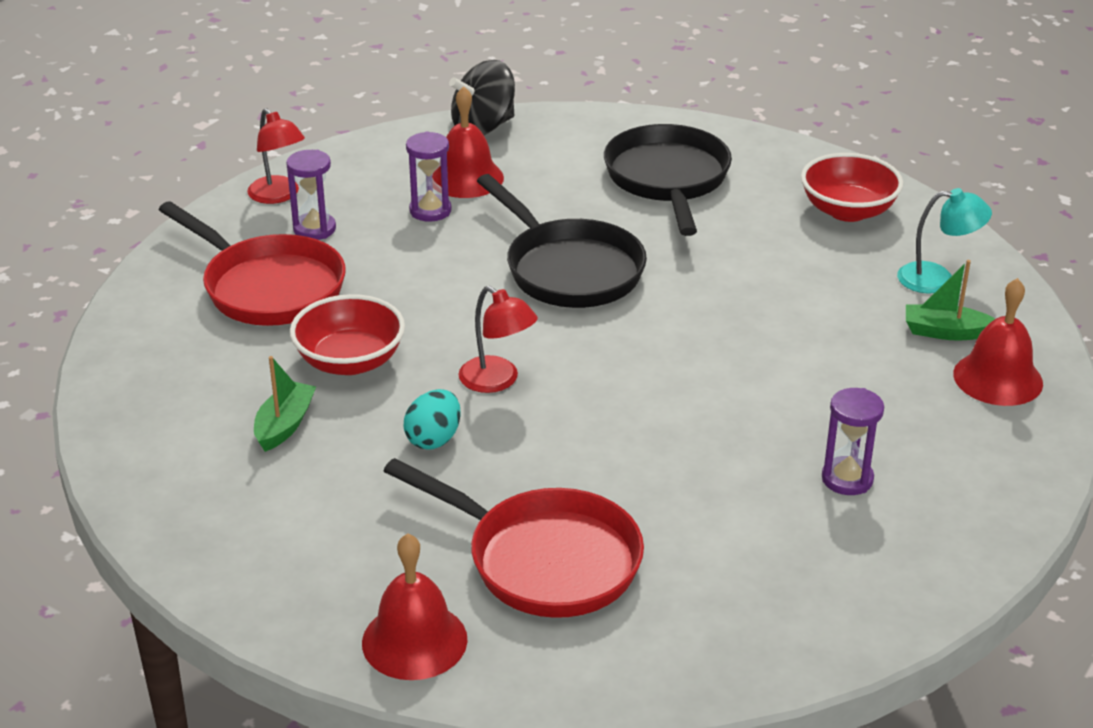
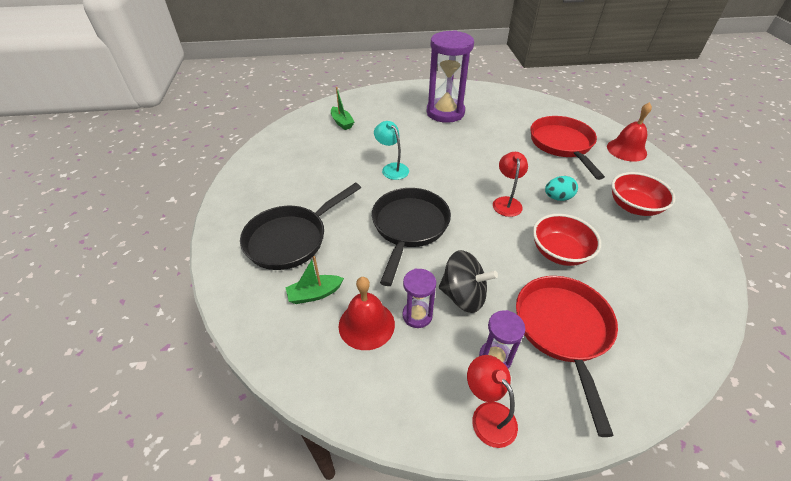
camera: 130 degrees left, 10 degrees up
red lamp [247,108,305,204] -> red lamp turned 45 degrees counterclockwise [467,355,518,448]
green boat [254,356,316,452] -> green boat moved to [285,256,344,304]
black spinning top [449,60,515,135] -> black spinning top moved to [439,250,498,313]
red bowl [801,153,903,222] -> red bowl moved to [611,172,675,216]
purple hourglass [822,388,884,495] -> purple hourglass [427,30,474,123], size x2.07
turquoise lamp [897,188,992,293] -> turquoise lamp moved to [374,121,409,180]
red bell [953,278,1043,406] -> none

